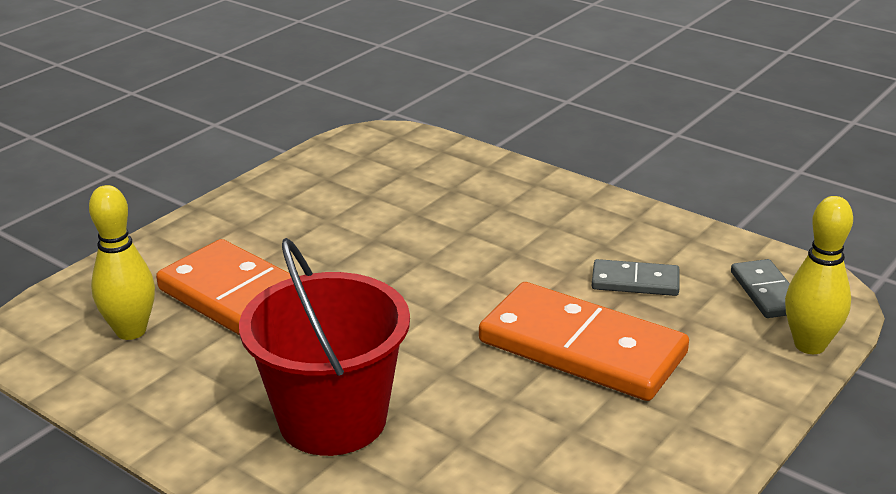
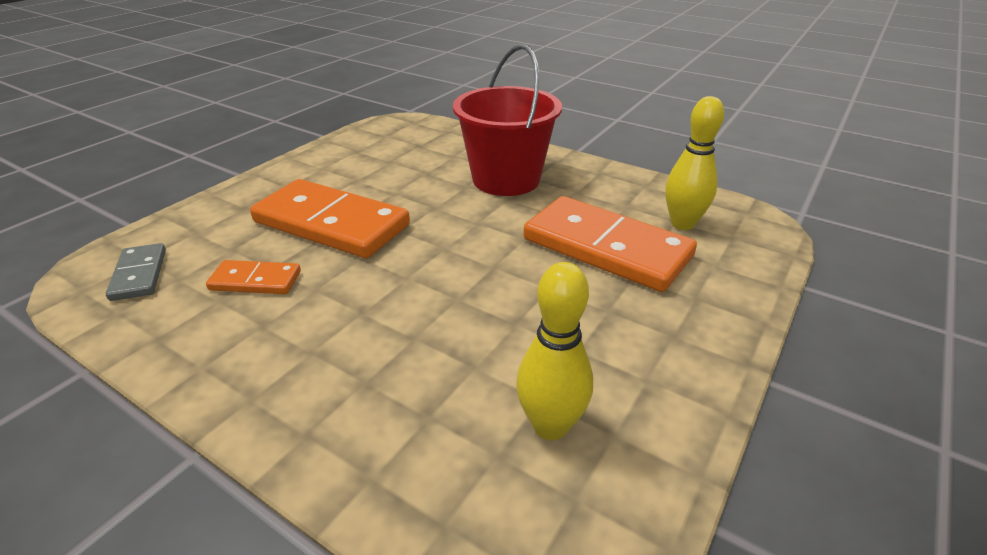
camera: 175 degrees right, 5 degrees up
grey domino [592,259,680,296] -> orange domino [206,260,301,294]
yellow bowling pin [785,196,853,354] -> yellow bowling pin moved to [516,262,593,440]

